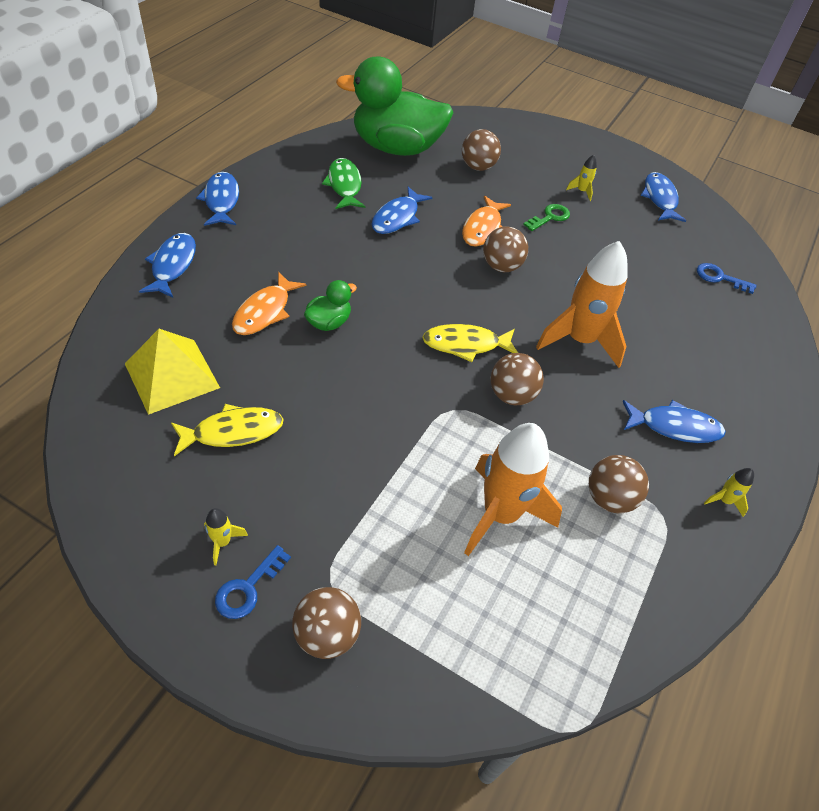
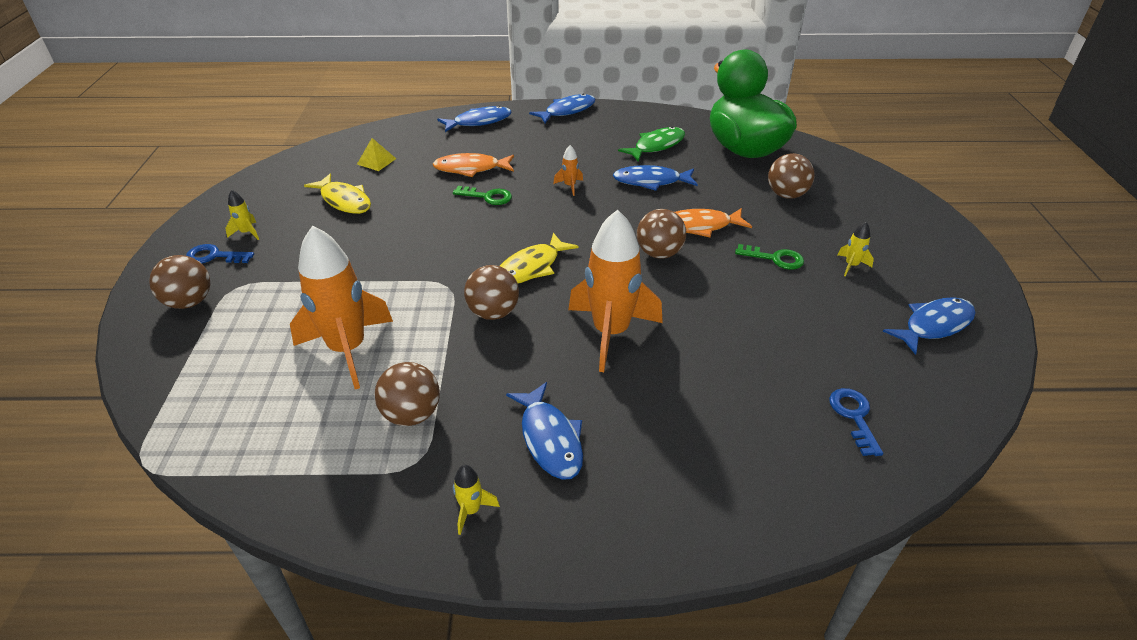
camera: 65 degrees right, 10 degrees down
yellow pyramid [125,329,220,415] -> yellow pyramid [357,138,396,171], size x0.50
green duck [304,280,357,331] -> green key [453,186,512,205]
yellow fish [422,324,518,362] -> yellow fish turned 105 degrees counterclockwise [500,233,579,284]
none -> orange rocket [553,145,583,196]

